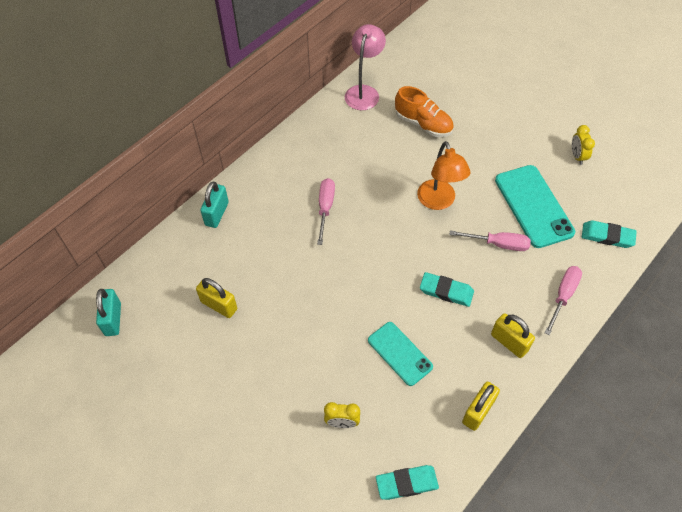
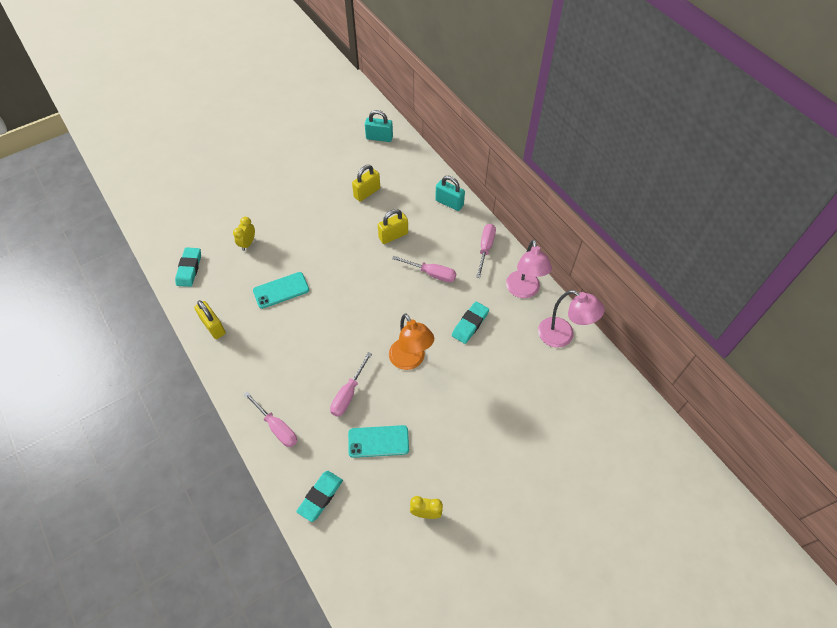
camera: 105 degrees right, 0 degrees up
orange shoe [395,86,454,137] -> none
orange lamp [417,141,470,210] -> orange lamp turned 120 degrees counterclockwise [389,313,434,370]
turquoise eraser [420,272,474,307] -> turquoise eraser moved to [452,301,489,344]
yellow padlock [491,313,535,358] -> yellow padlock moved to [378,209,408,244]
turquoise phone [495,165,575,248] -> turquoise phone [348,425,409,458], size x0.64
none -> pink screwdriver [476,224,496,278]
none -> pink lamp [506,239,552,298]

